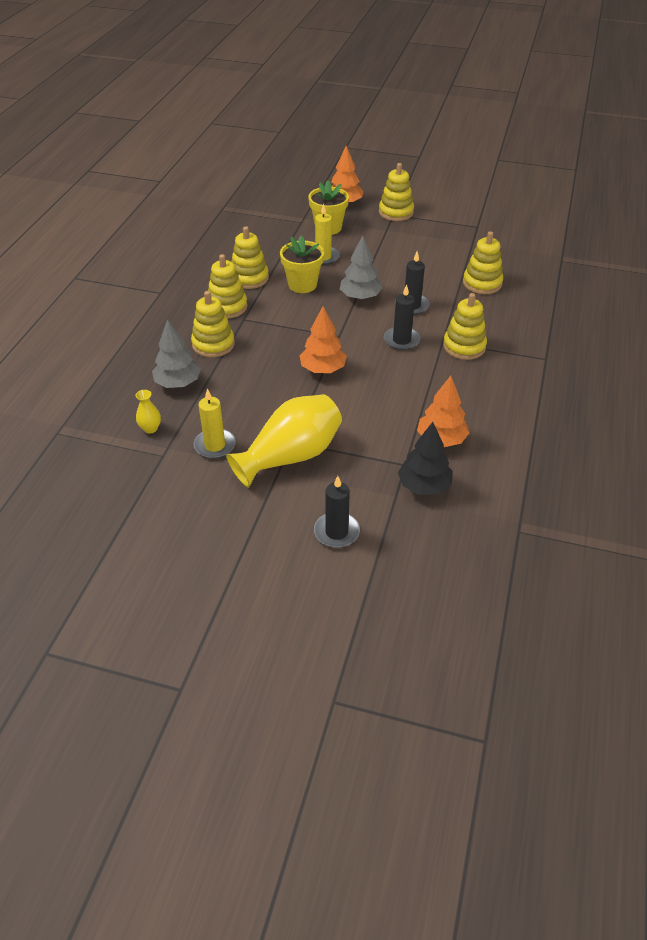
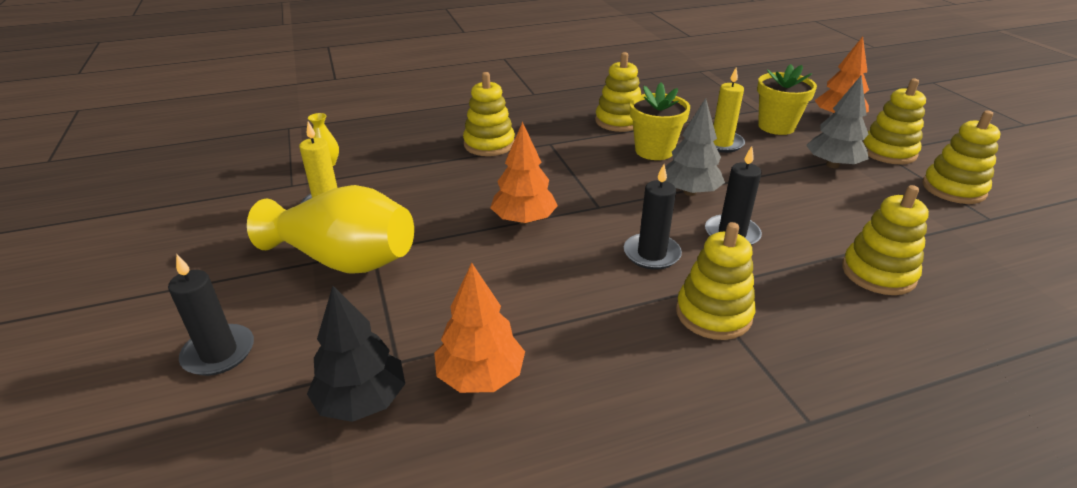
camera: 55 degrees right, 10 degrees down
grey tree [152,319,201,388] -> grey tree moved to [806,76,869,168]
yellow stacking toy [208,254,247,319] -> yellow stacking toy moved to [923,111,1001,204]

